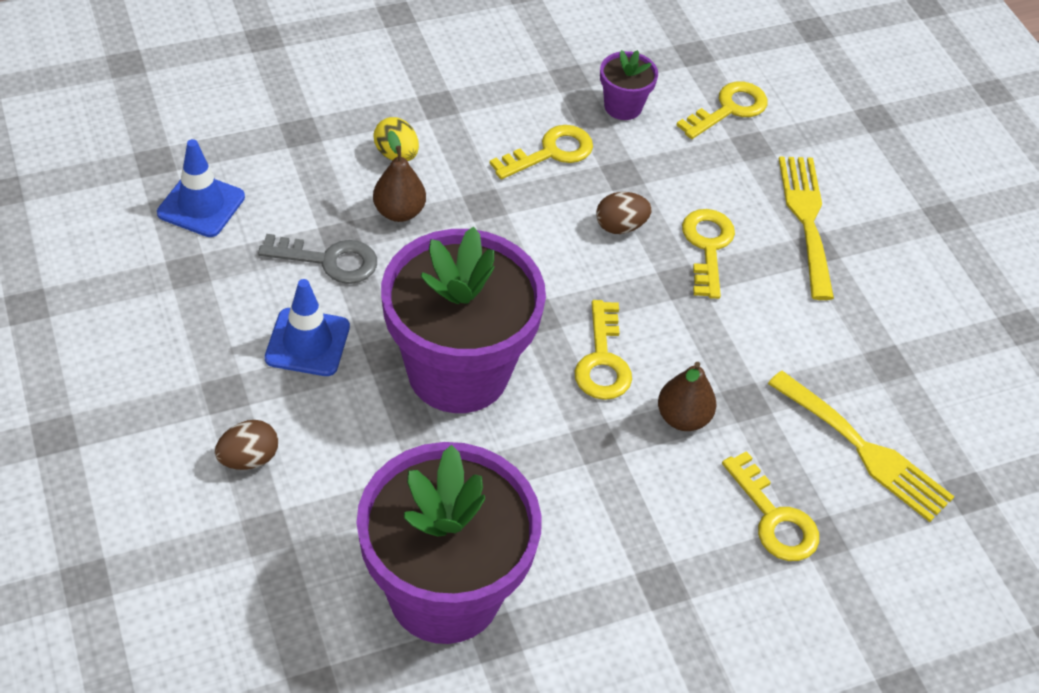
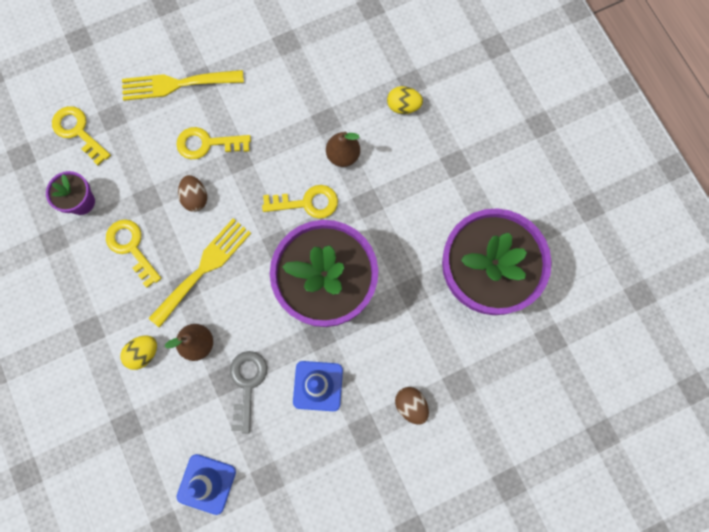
camera: 90 degrees left, 25 degrees up
yellow key [722,451,819,561] -> yellow egg [387,86,423,114]
yellow fork [768,370,954,522] -> yellow fork moved to [149,218,251,328]

